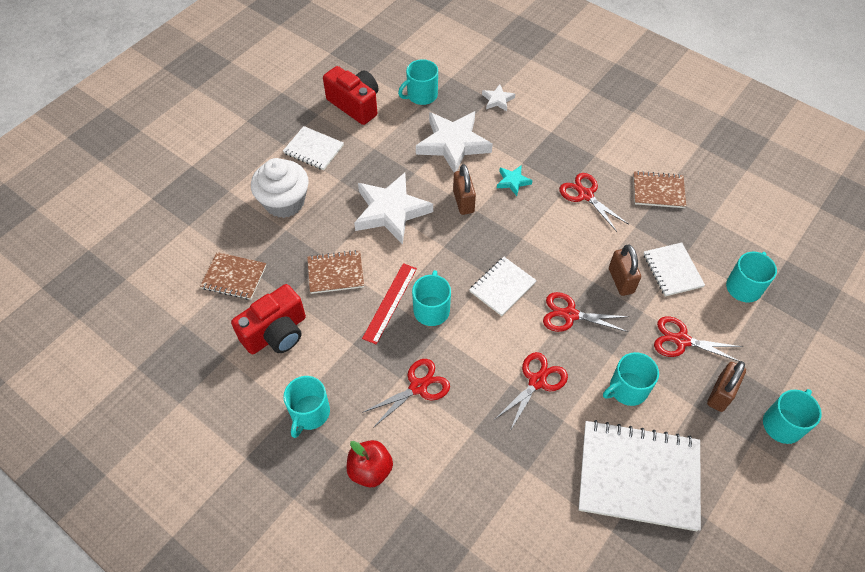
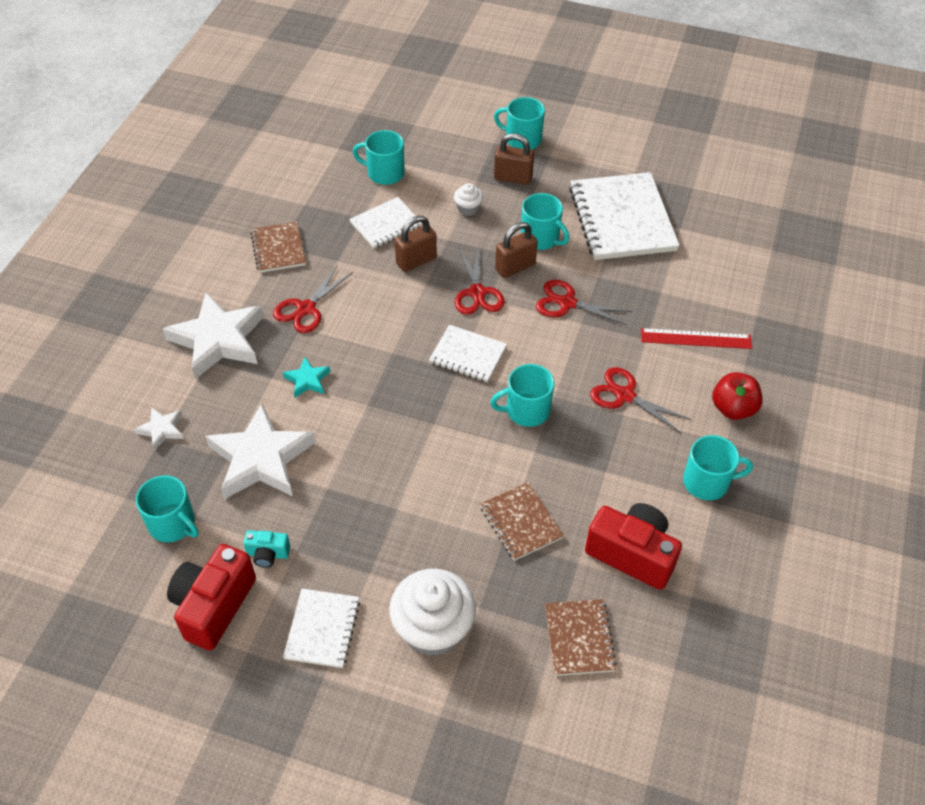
camera: 110 degrees left, 5 degrees down
white star [354,173,433,244] -> white star moved to [163,292,264,379]
red ruler [362,263,417,345] -> red ruler moved to [641,328,752,349]
brown padlock [453,164,476,215] -> brown padlock moved to [495,222,538,278]
red scissors [654,316,743,361] -> white cupcake [454,183,483,216]
none -> turquoise camera [243,530,290,568]

